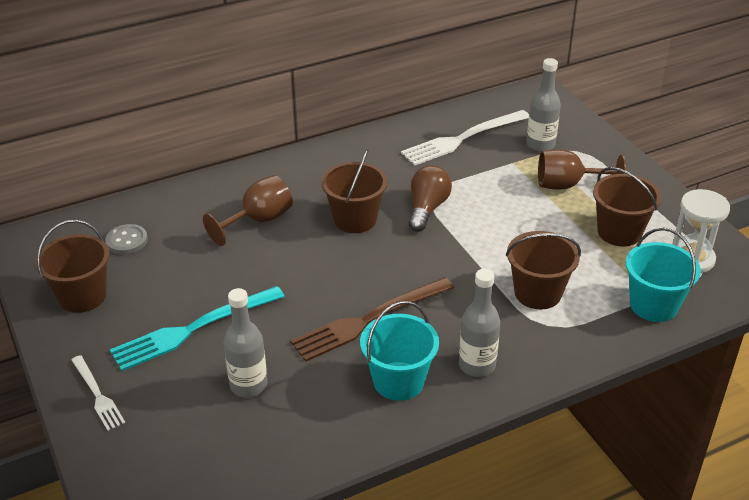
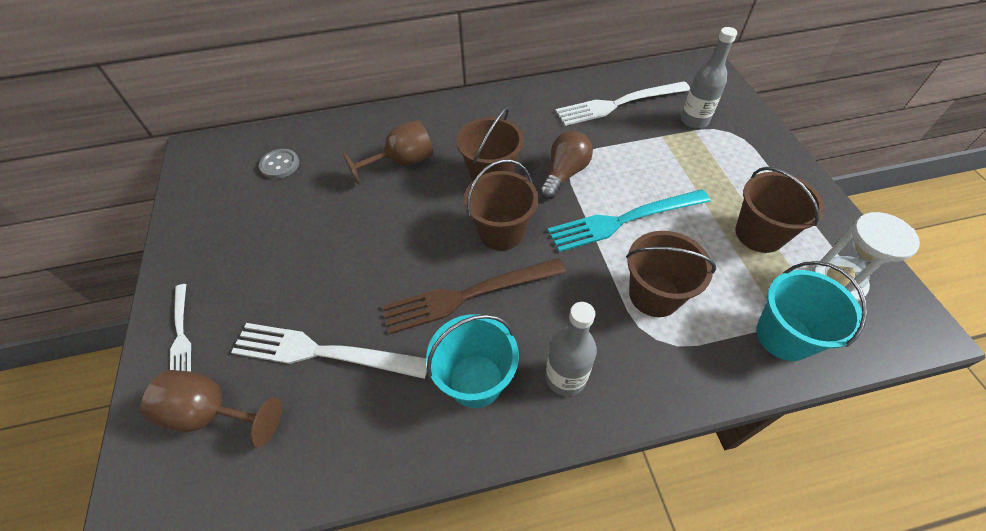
camera: 15 degrees right, 15 degrees up
brown bucket [35,220,110,313] -> brown bucket moved to [464,159,538,251]
turquoise fork [110,286,285,371] -> turquoise fork moved to [548,189,711,252]
grey bottle [224,288,267,397] -> white fork [231,323,427,379]
brown goblet [538,149,626,190] -> brown goblet moved to [141,370,282,448]

